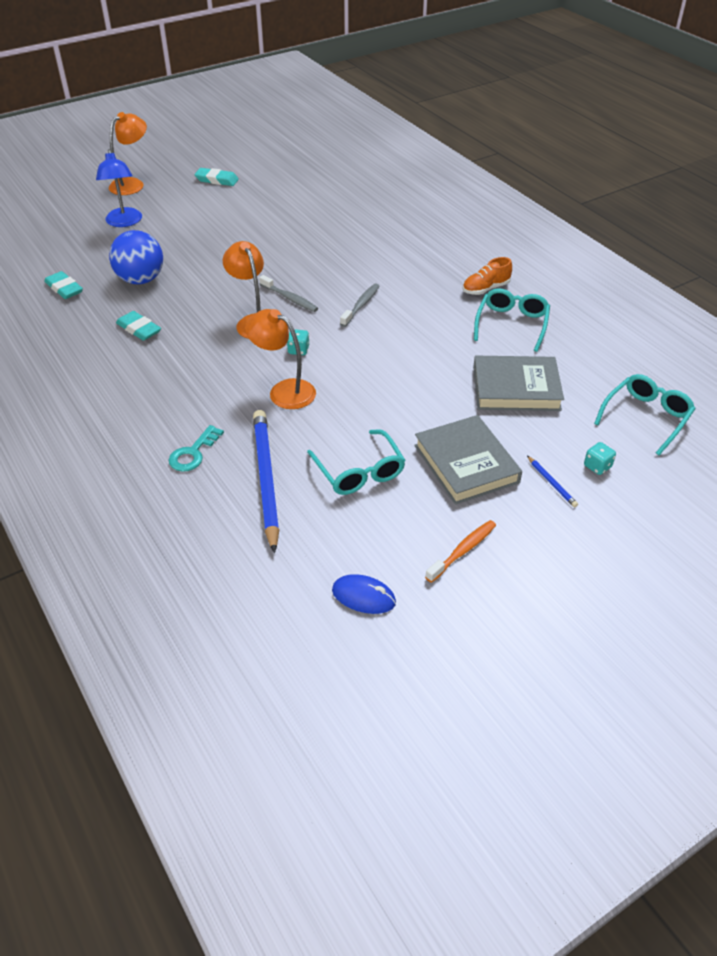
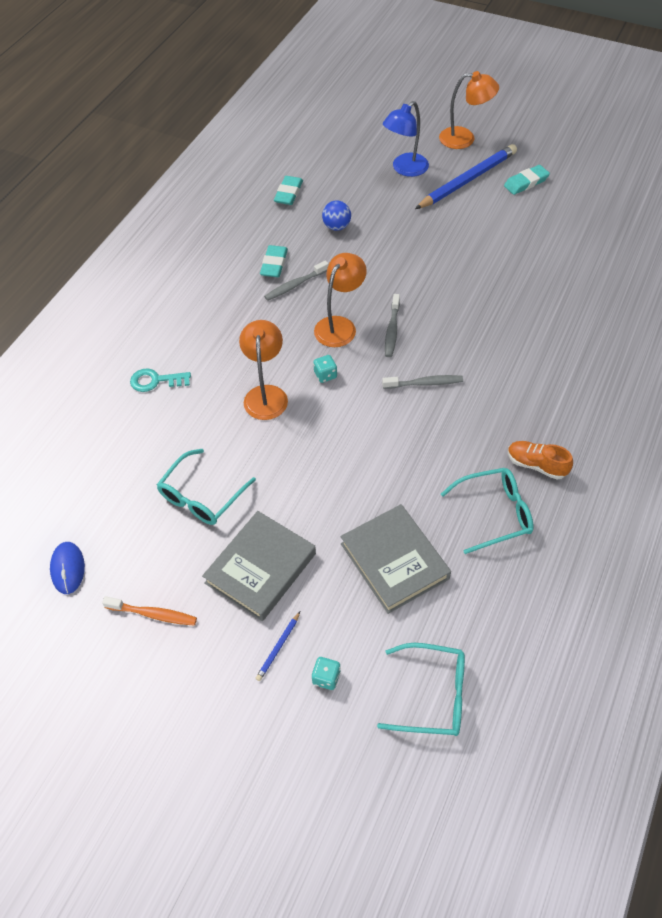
camera: 60 degrees right, 10 degrees up
blue ball [109,230,163,284] -> blue ball [322,200,351,231], size x0.58
turquoise eraser [195,168,239,186] -> turquoise eraser turned 75 degrees clockwise [504,165,550,195]
blue pencil [253,410,279,553] -> blue pencil moved to [415,144,517,209]
none -> grey toothbrush [264,260,329,301]

